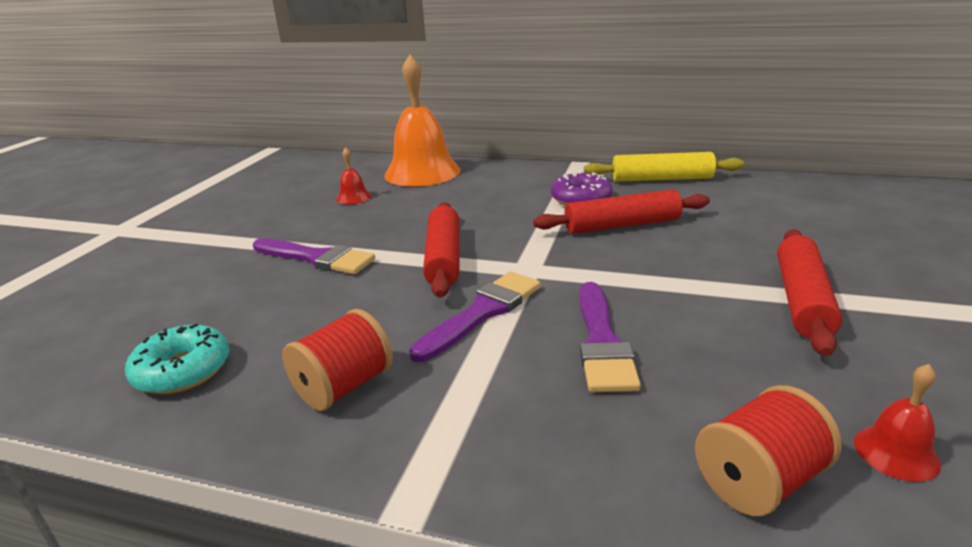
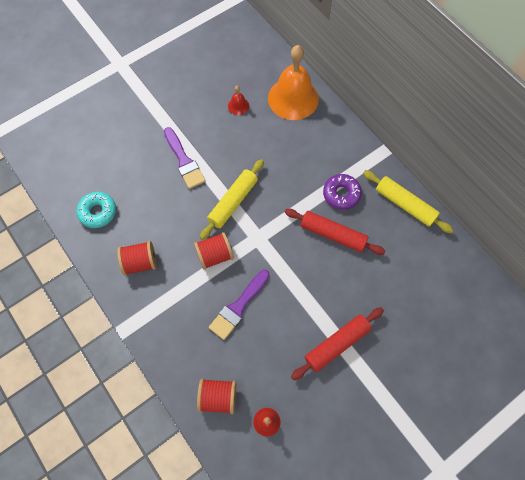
camera: 35 degrees right, 40 degrees up
purple brush [409,272,541,362] -> red spool [194,232,234,270]
red rolling pin [423,202,459,298] -> yellow rolling pin [200,159,264,240]

